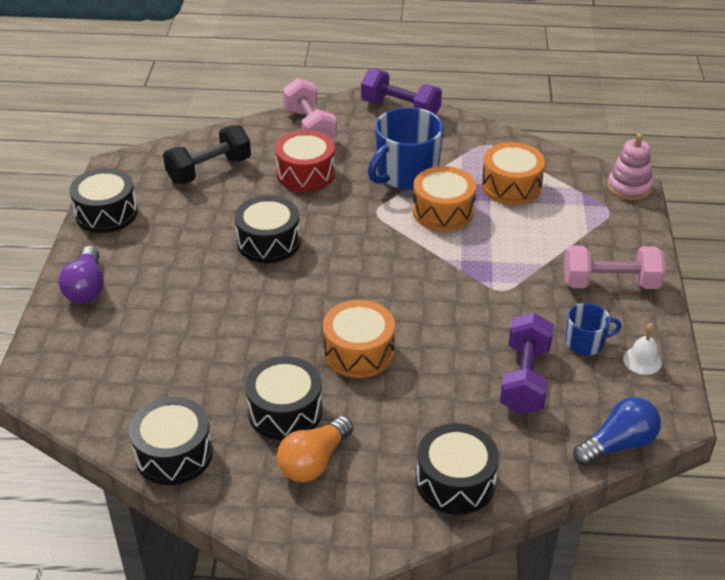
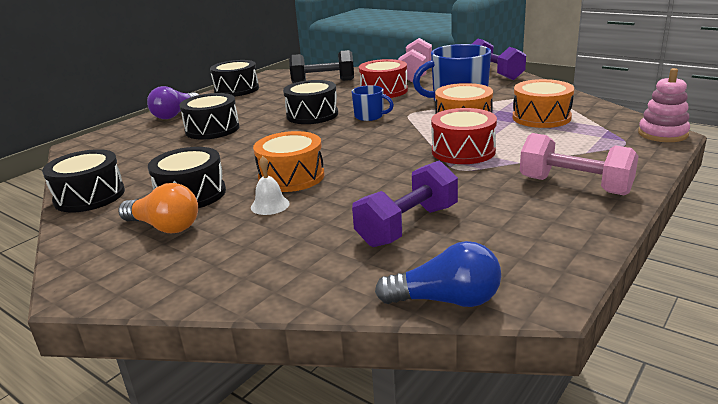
camera: 35 degrees right, 15 degrees down
orange light bulb [277,416,353,482] -> orange light bulb turned 135 degrees counterclockwise [118,183,198,233]
black drum [416,423,499,515] -> black drum moved to [179,93,240,139]
blue mug [565,303,622,355] -> blue mug moved to [351,85,394,121]
white bell [623,323,662,375] -> white bell moved to [251,156,290,215]
none -> red drum [431,108,497,164]

